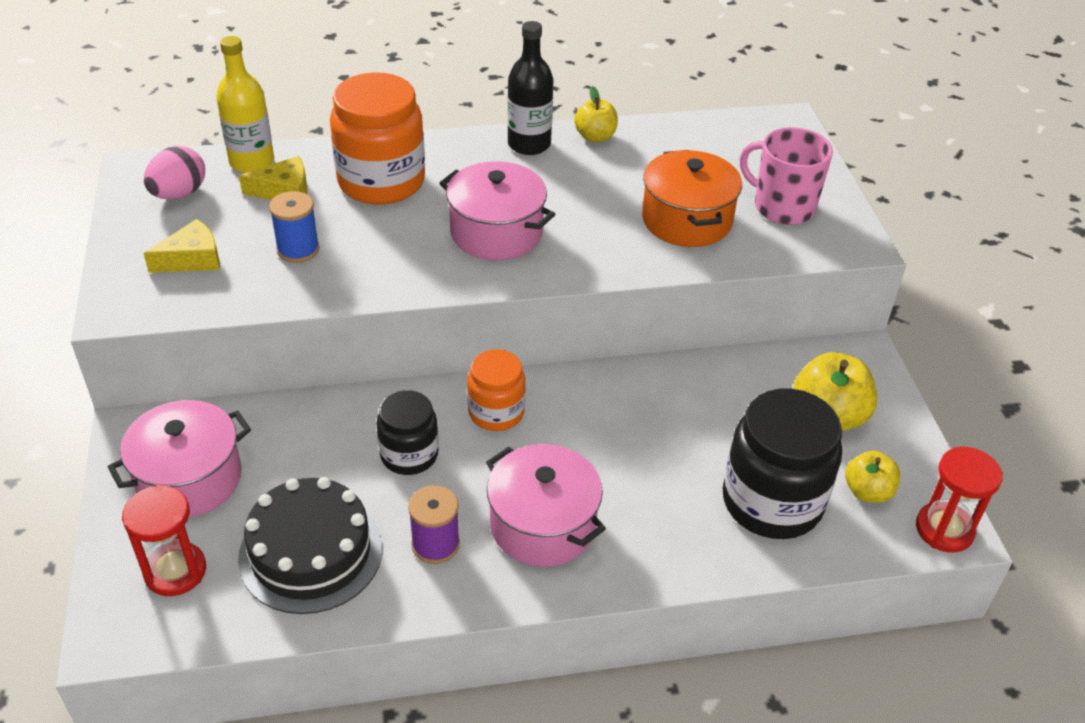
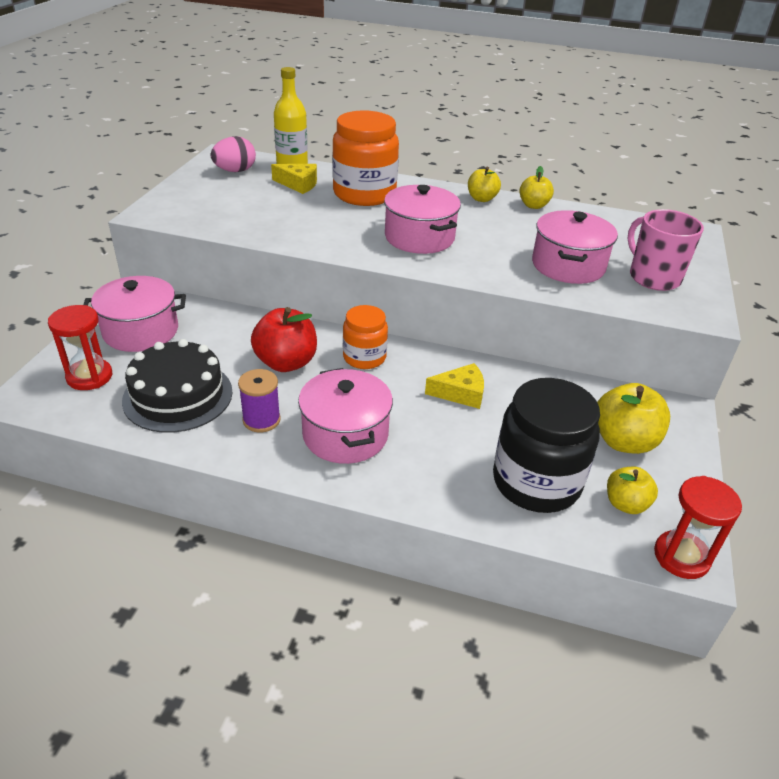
camera: 25 degrees right, 5 degrees down
yellow cheese [143,219,220,273] -> yellow cheese moved to [425,363,484,409]
blue spool [269,191,320,263] -> none
black jar [376,390,438,475] -> red apple [251,307,317,372]
black bottle [507,21,554,155] -> yellow apple [468,167,501,202]
orange pot [642,150,742,247] -> pink pot [532,210,618,284]

